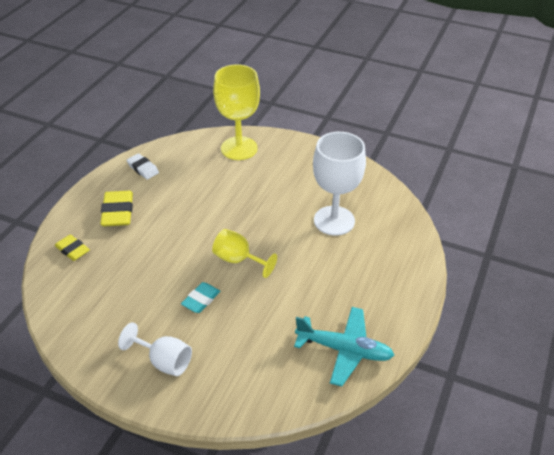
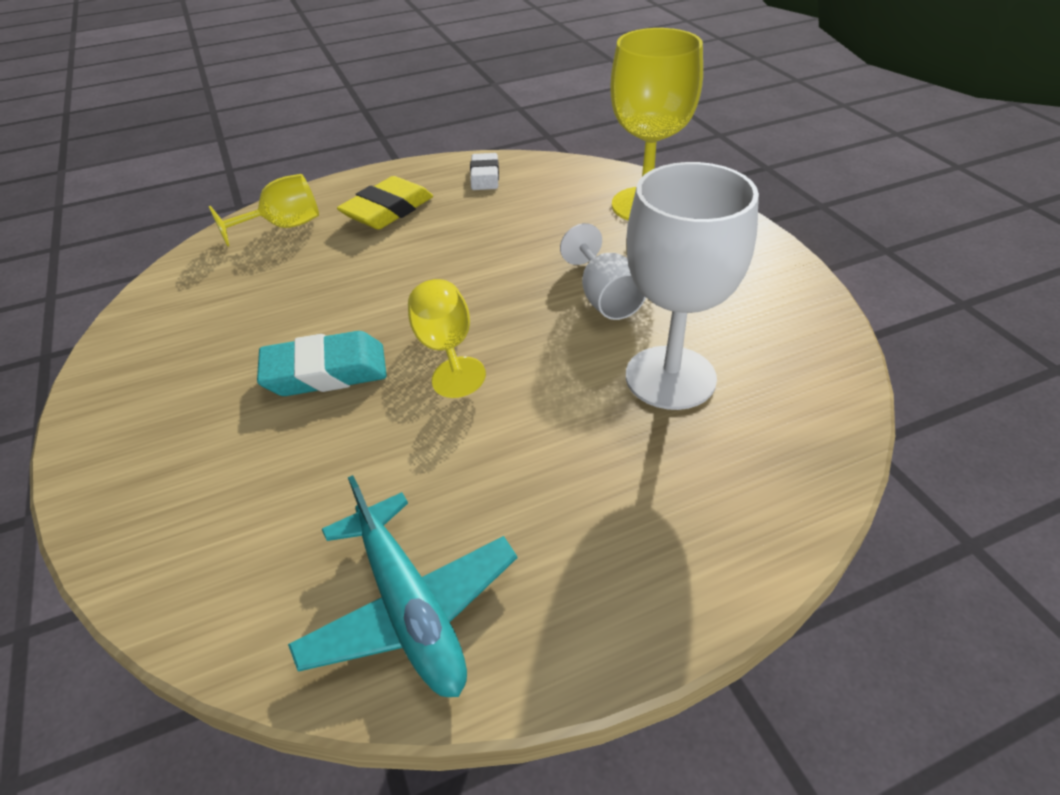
camera: 45 degrees right, 0 degrees up
yellow eraser [55,234,90,261] -> yellow goblet [209,174,319,247]
white goblet [118,322,192,376] -> white goblet moved to [560,223,646,320]
turquoise eraser [181,282,220,313] -> turquoise eraser [257,331,387,396], size x1.56

